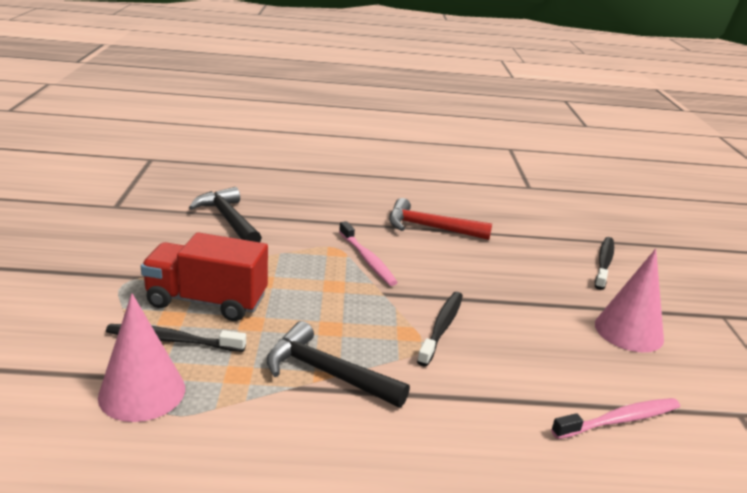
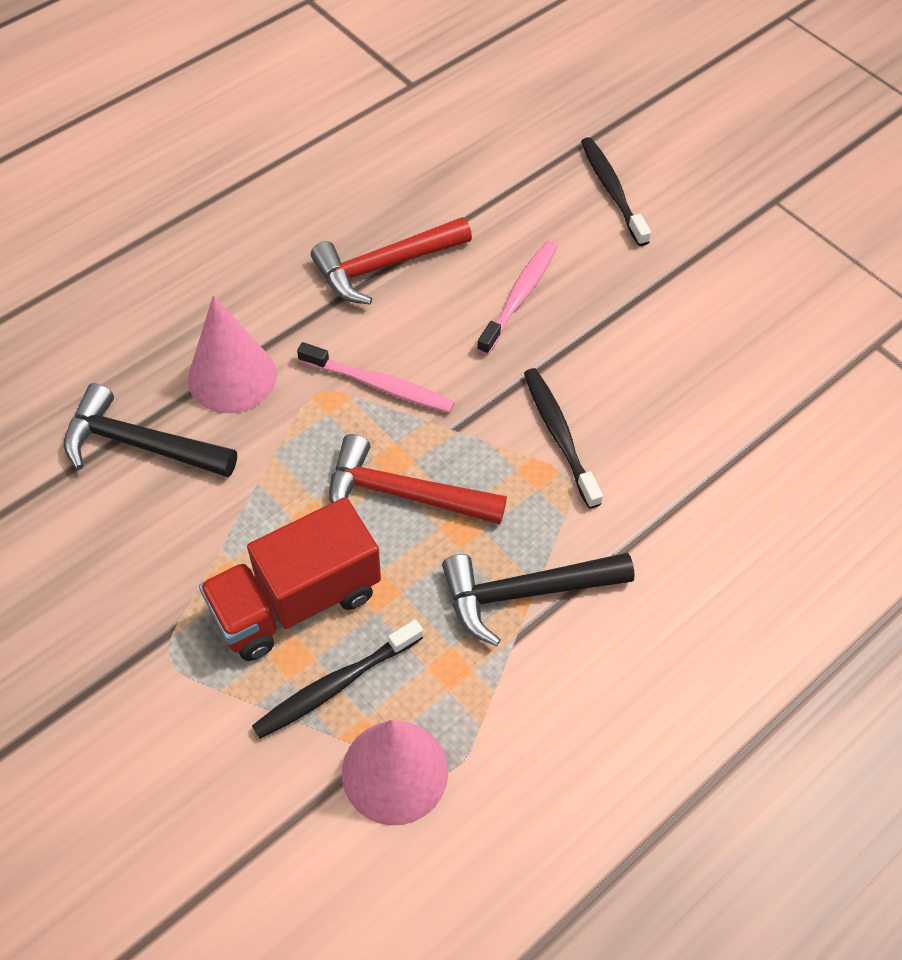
camera: 40 degrees left, 30 degrees up
pink toothbrush [551,398,680,439] -> pink toothbrush moved to [477,241,558,355]
pink cone [595,249,664,352] -> pink cone moved to [188,295,277,413]
none -> red hammer [329,434,507,524]

